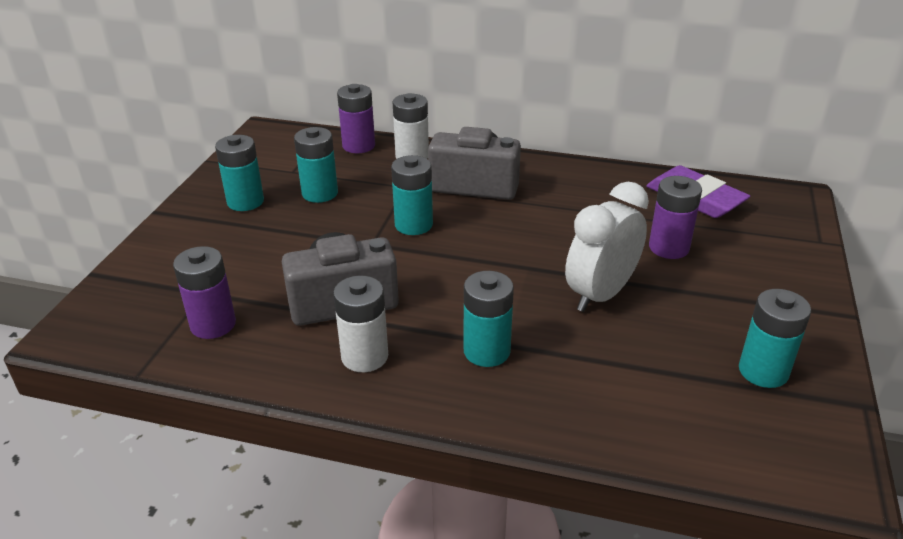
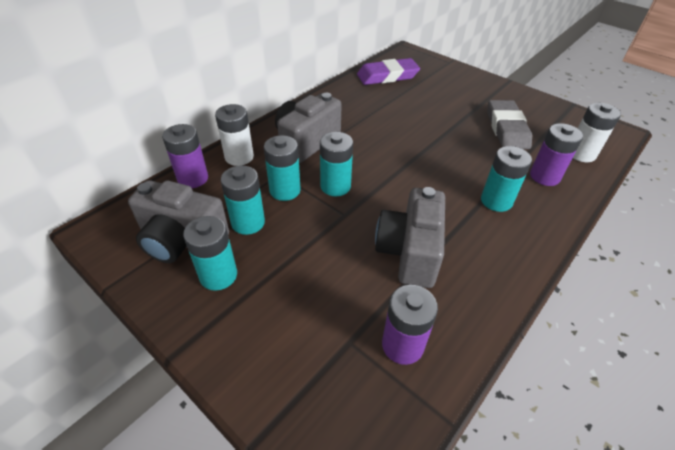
camera: 65 degrees left, 10 degrees up
white battery [333,276,388,372] -> white battery moved to [573,103,621,162]
white clock [565,182,649,312] -> none
purple battery [649,176,702,259] -> purple battery moved to [530,123,583,186]
turquoise battery [739,289,811,388] -> turquoise battery moved to [264,135,301,201]
none -> grey camera [128,180,229,263]
none -> grey eraser [487,100,532,149]

